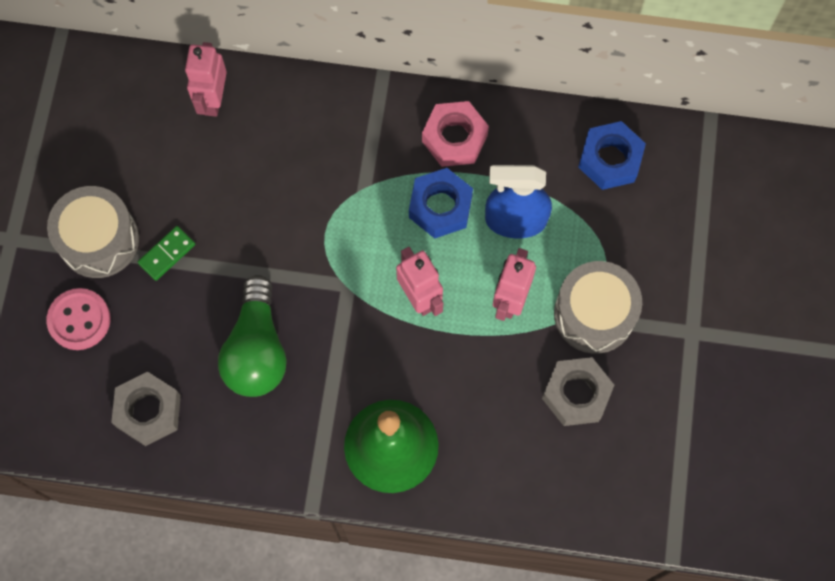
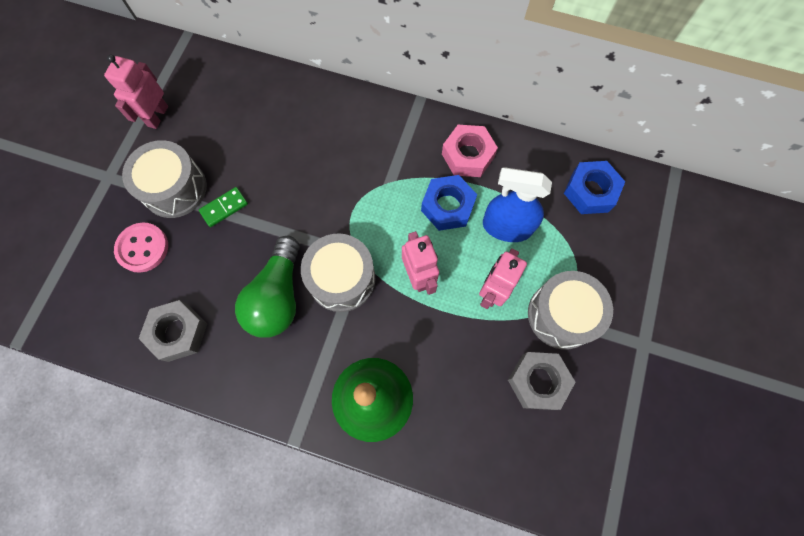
camera: 10 degrees right, 0 degrees up
pink robot [185,42,227,117] -> pink robot moved to [104,55,168,129]
none -> grey drum [301,233,376,312]

